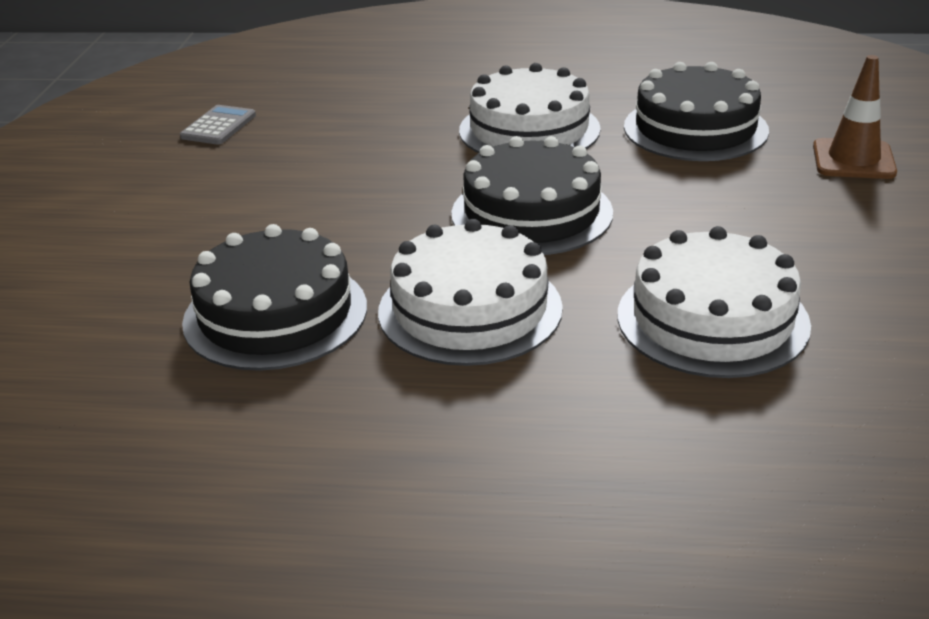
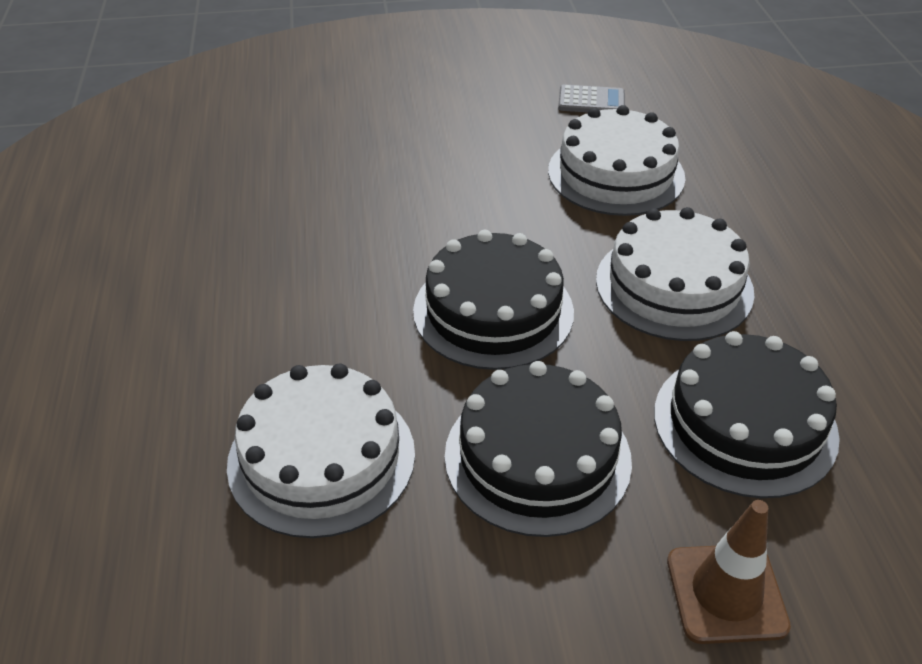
camera: 75 degrees right, 10 degrees up
black cake [182,224,367,371] -> black cake moved to [445,361,632,537]
white cake [378,219,563,366] -> white cake moved to [548,105,685,216]

